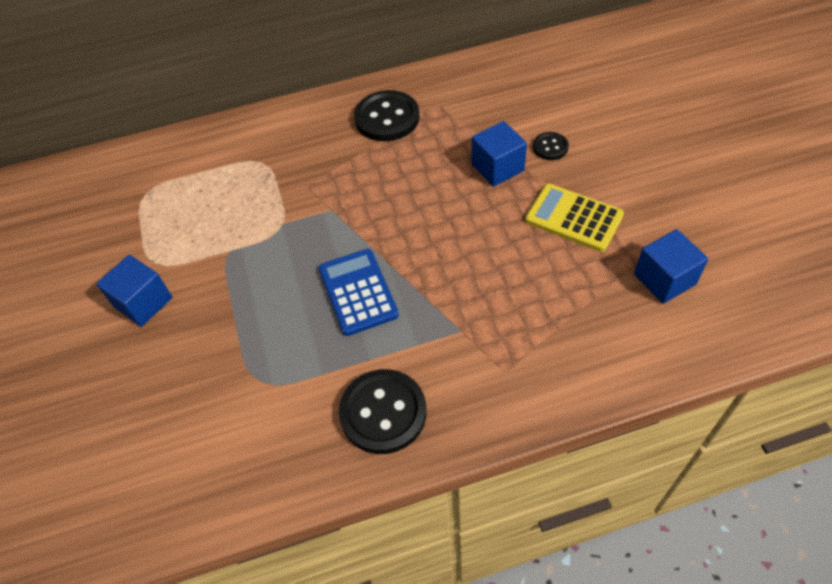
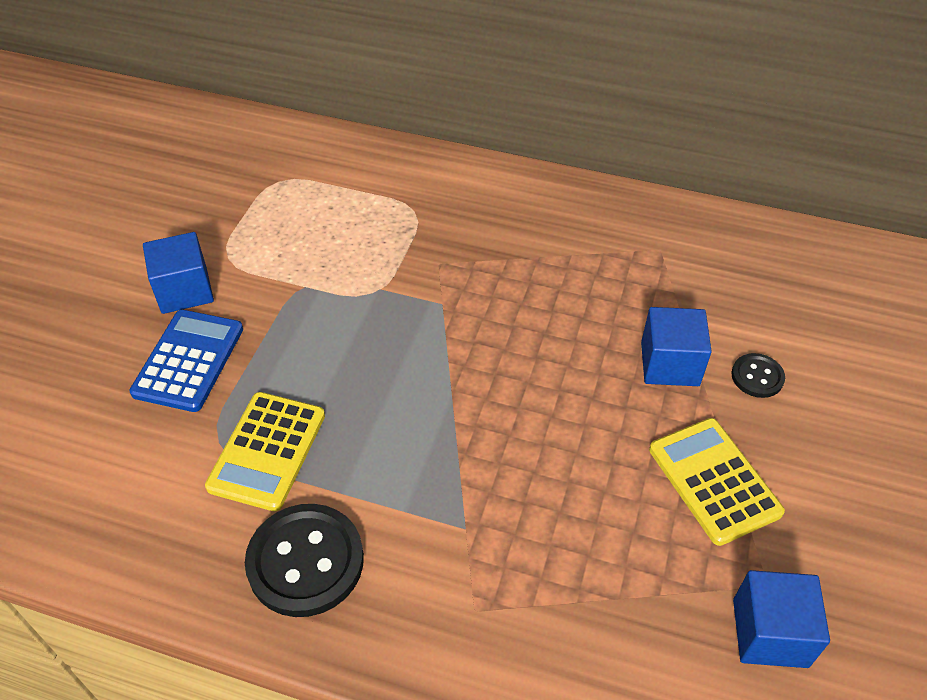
camera: 30 degrees right, 5 degrees down
blue calculator [319,249,399,336] -> blue calculator moved to [129,310,243,412]
black button [354,90,420,141] -> none
none -> yellow calculator [205,392,325,511]

